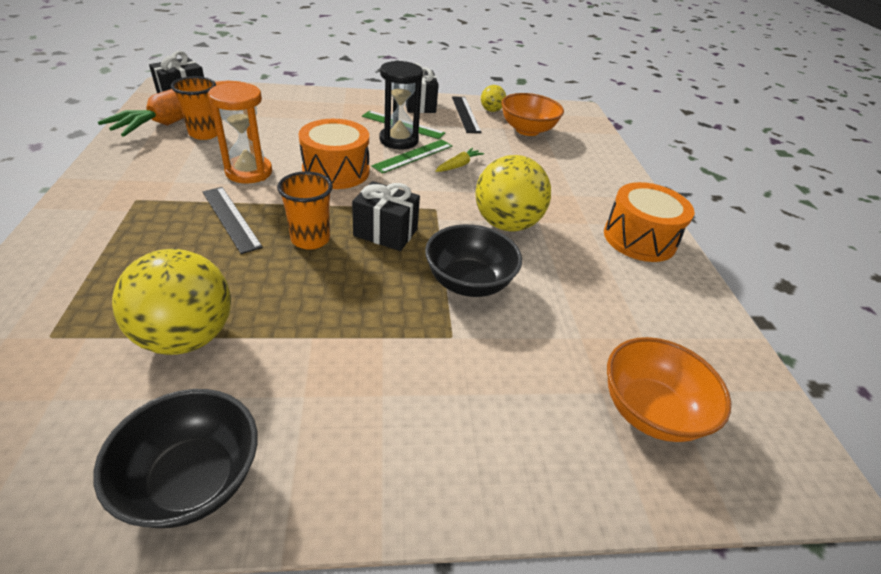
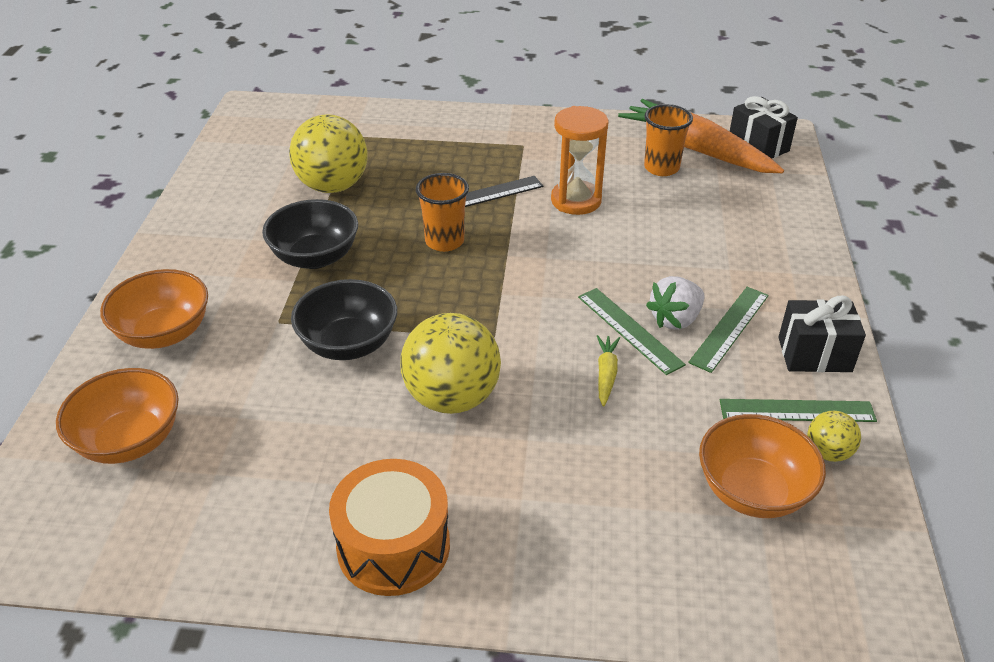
camera: 105 degrees right, 0 degrees up
black bowl [93,389,258,528] -> black bowl moved to [262,199,358,269]
orange drum [299,119,369,189] -> none
black gift [352,181,420,251] -> none
black hourglass [379,60,423,149] -> white strawberry [646,276,704,330]
yellow carrot [436,148,484,172] -> yellow carrot turned 135 degrees counterclockwise [597,335,620,407]
black ruler [452,96,481,133] -> green ruler [720,399,877,422]
none -> orange bowl [100,269,208,349]

